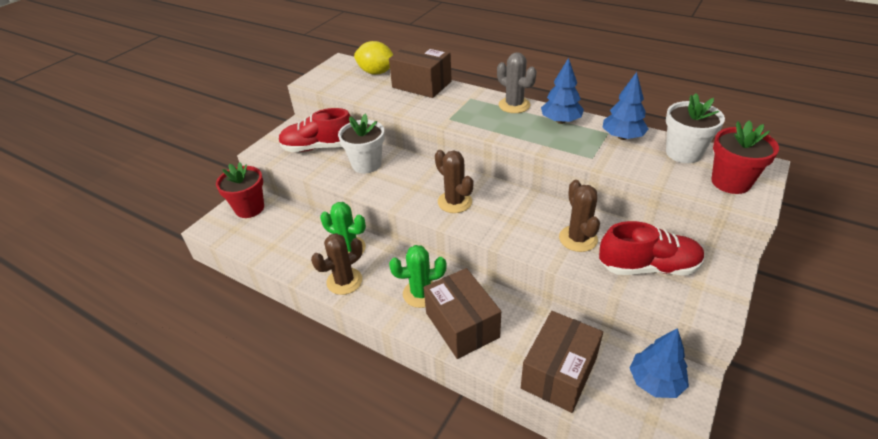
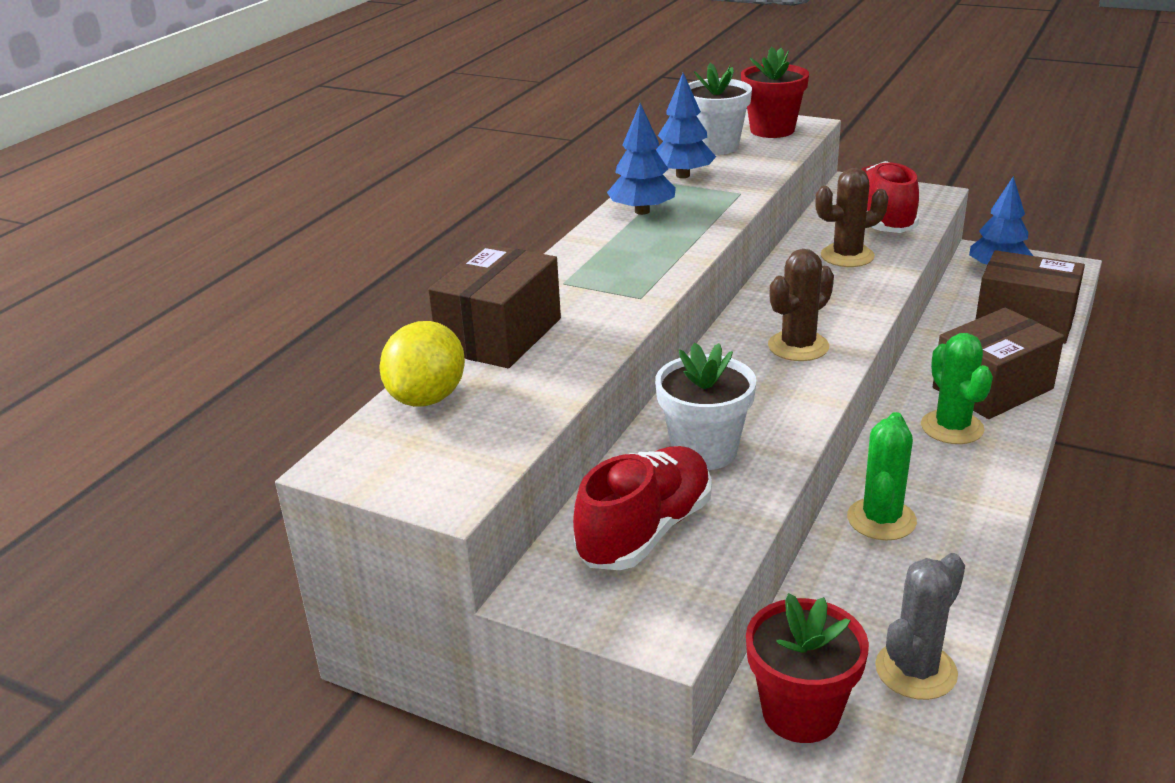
camera: 95 degrees left, 10 degrees down
red shoe [279,108,351,152] -> red shoe turned 135 degrees counterclockwise [573,446,712,570]
brown cactus [311,233,363,295] -> none
grey cactus [497,52,537,113] -> grey cactus moved to [875,553,965,700]

